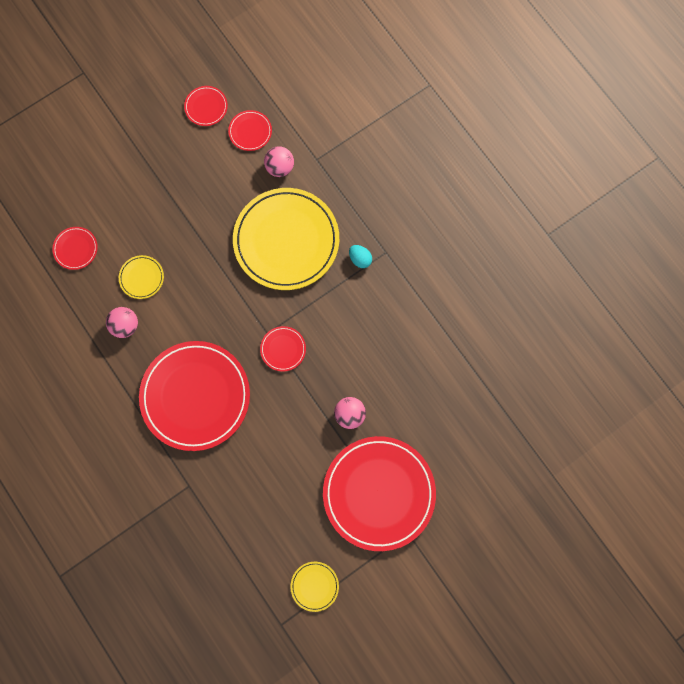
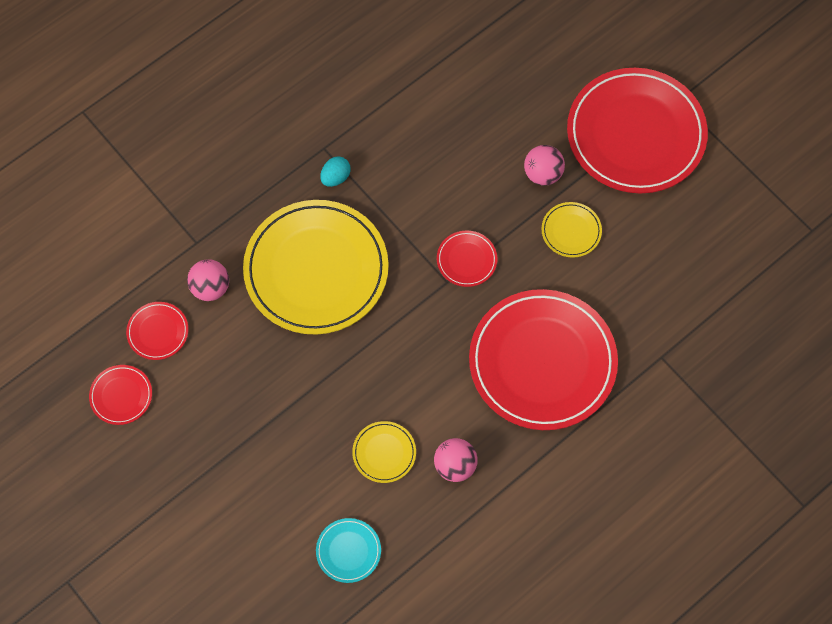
camera: 95 degrees left, 10 degrees down
red plate [52,227,98,270] -> turquoise plate [316,518,381,583]
yellow plate [290,562,339,612] -> yellow plate moved to [541,202,602,258]

